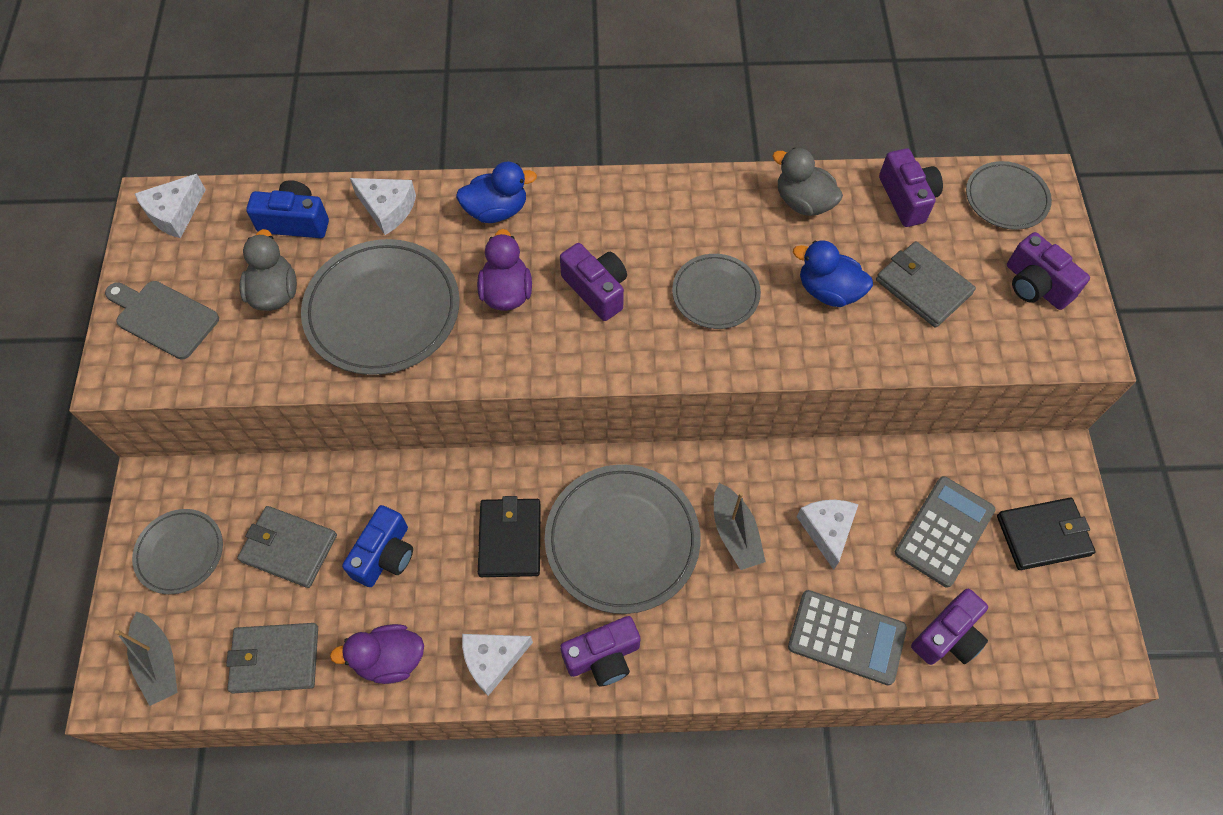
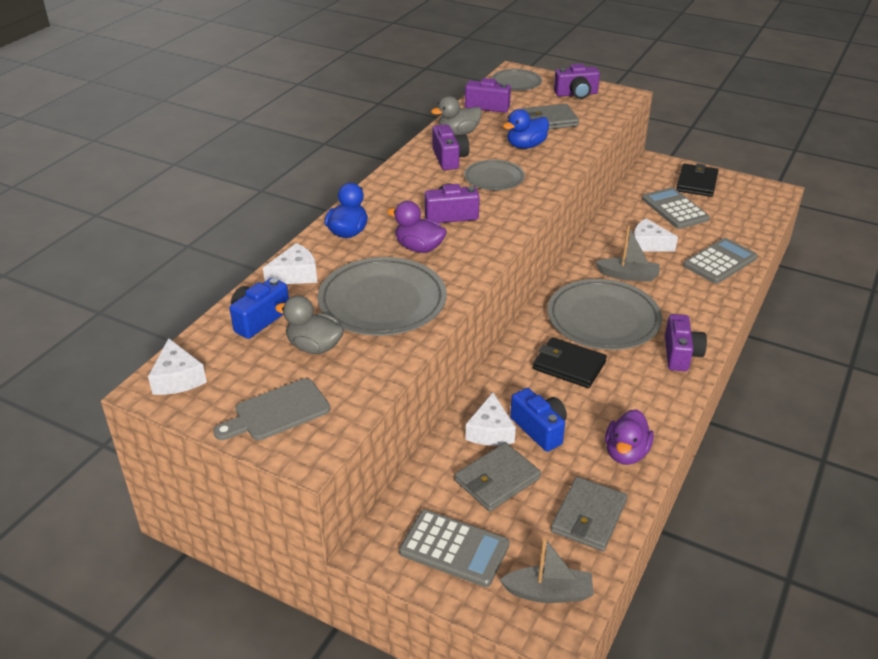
camera: 60 degrees left, 25 degrees down
grey plate [132,509,223,594] -> grey calculator [399,510,509,587]
white cheese [462,634,533,696] -> white cheese moved to [466,393,516,446]
purple camera [911,589,988,665] -> purple camera moved to [432,124,469,170]

